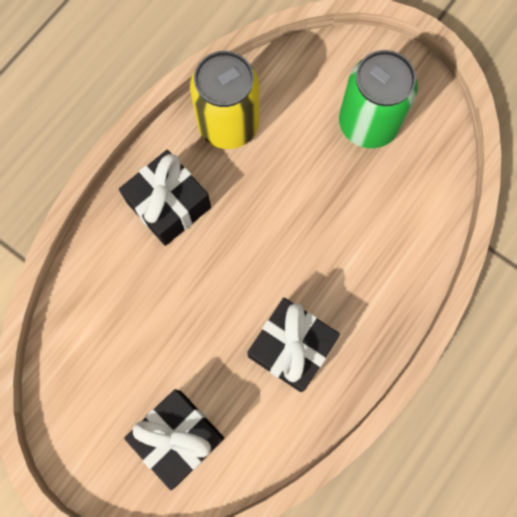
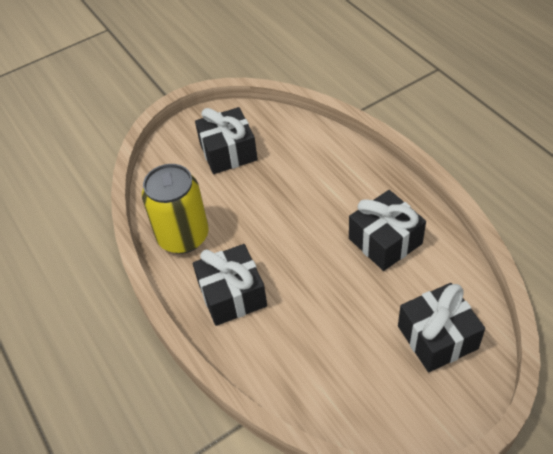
camera: 65 degrees left, 25 degrees down
green can [339,50,418,148] -> black gift [195,107,258,174]

